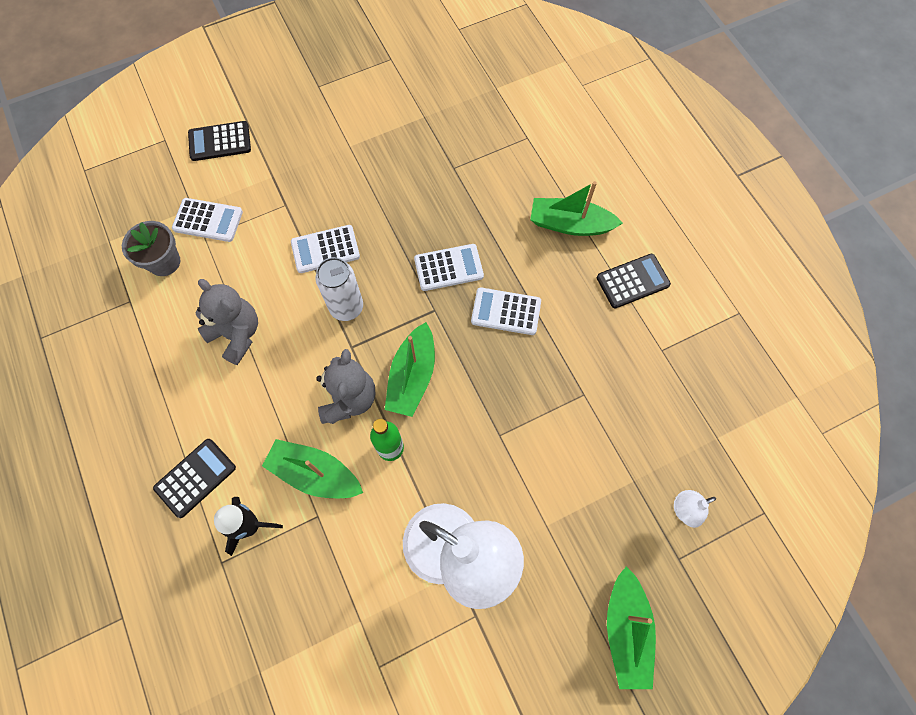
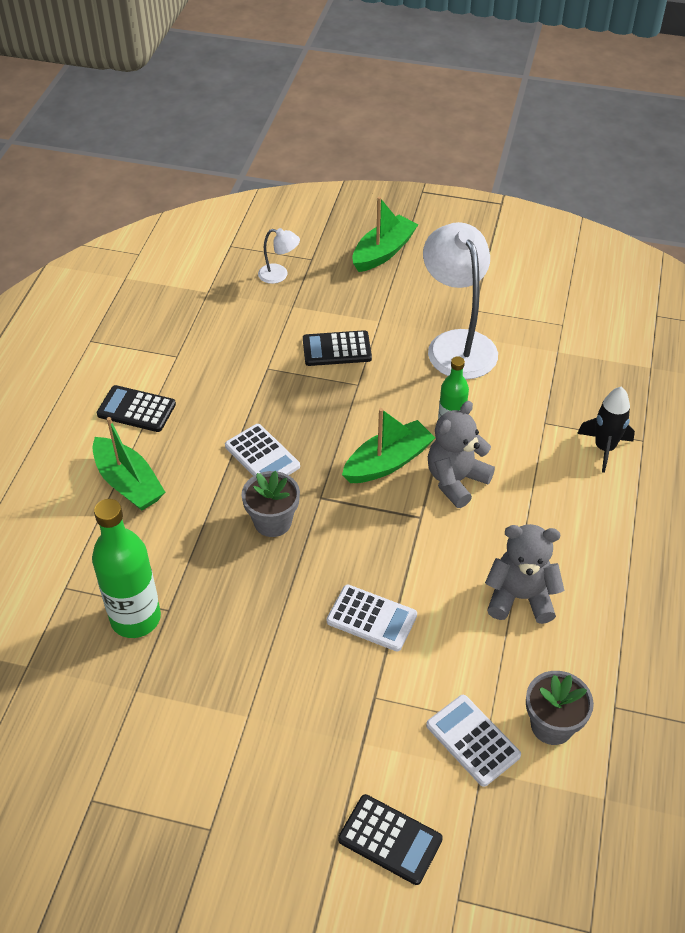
camera: 140 degrees left, 20 degrees down
black calculator [153,439,236,518] -> black calculator moved to [303,330,372,366]
grey teddy bear [195,279,258,365] -> grey teddy bear turned 105 degrees clockwise [485,524,565,624]
green boat [262,439,363,498] -> none
white can [315,257,363,321] -> none
white calculator [414,244,484,291] -> grey flower pot [242,471,300,537]
none -> green bottle [92,499,161,638]

